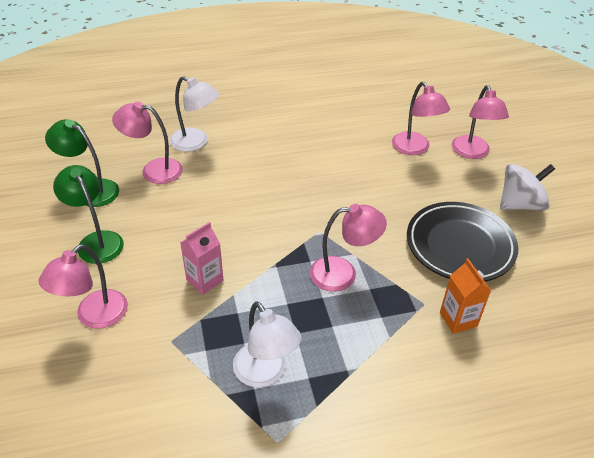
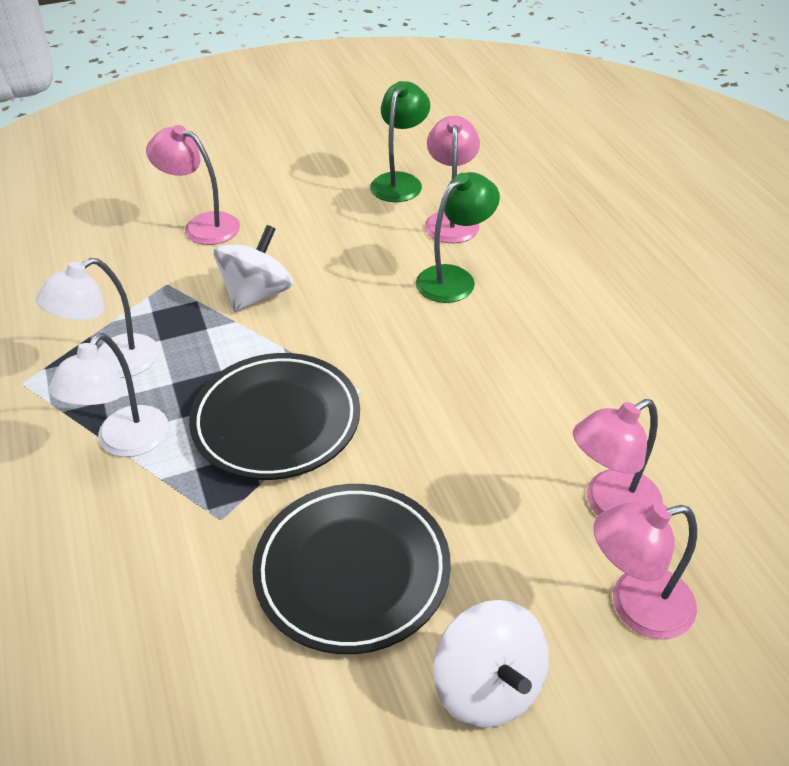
camera: 85 degrees right, 0 degrees up
green lamp [53,165,124,264] -> green lamp moved to [416,172,500,303]
white lamp [170,76,219,152] -> white lamp moved to [48,333,169,457]
pink carton [180,222,224,295] -> white spinning top [214,225,293,312]
pink lamp [310,204,387,292] -> black plate [189,353,360,480]
orange carton [440,258,491,334] -> none

